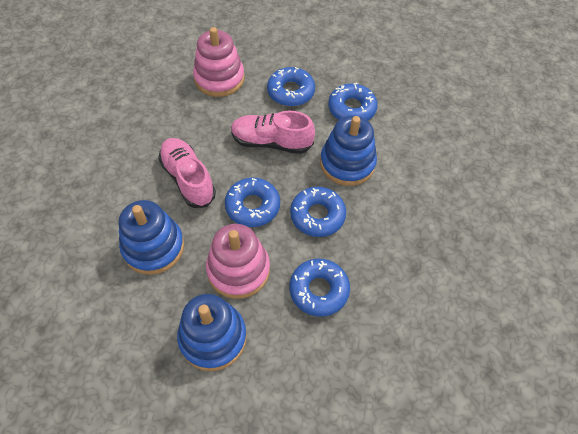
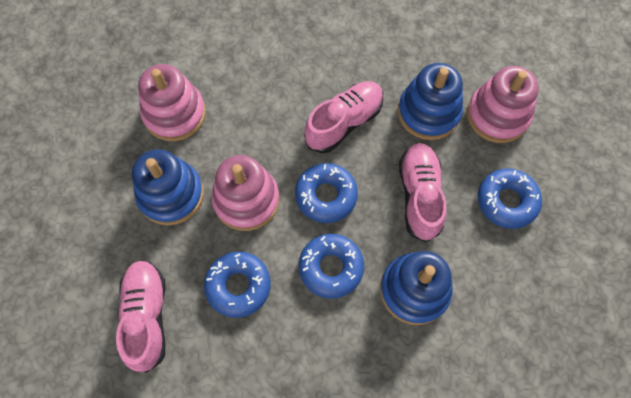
camera: 80 degrees right, 10 degrees up
blue stacking toy [119,200,184,275] -> blue stacking toy moved to [398,63,463,140]
blue donut [328,83,378,120] -> none
none -> pink shoe [116,260,165,373]
none -> pink stacking toy [138,64,206,141]

